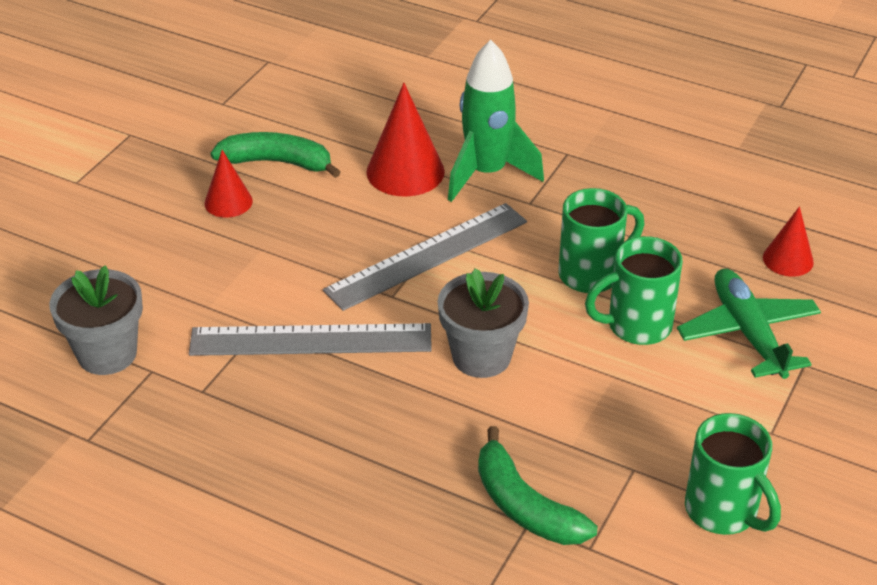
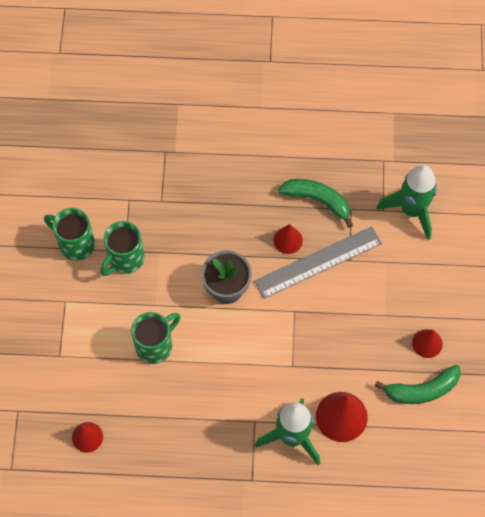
camera: 155 degrees right, 25 degrees up
grey flower pot [49,265,143,375] -> green rocket [376,165,437,240]
grey ruler [323,203,527,311] -> none
green banana [478,426,597,545] -> green banana moved to [278,179,353,228]
green mug [558,188,644,293] -> green mug moved to [101,221,145,276]
green plane [677,268,821,379] -> none
none -> red cone [273,224,303,254]

